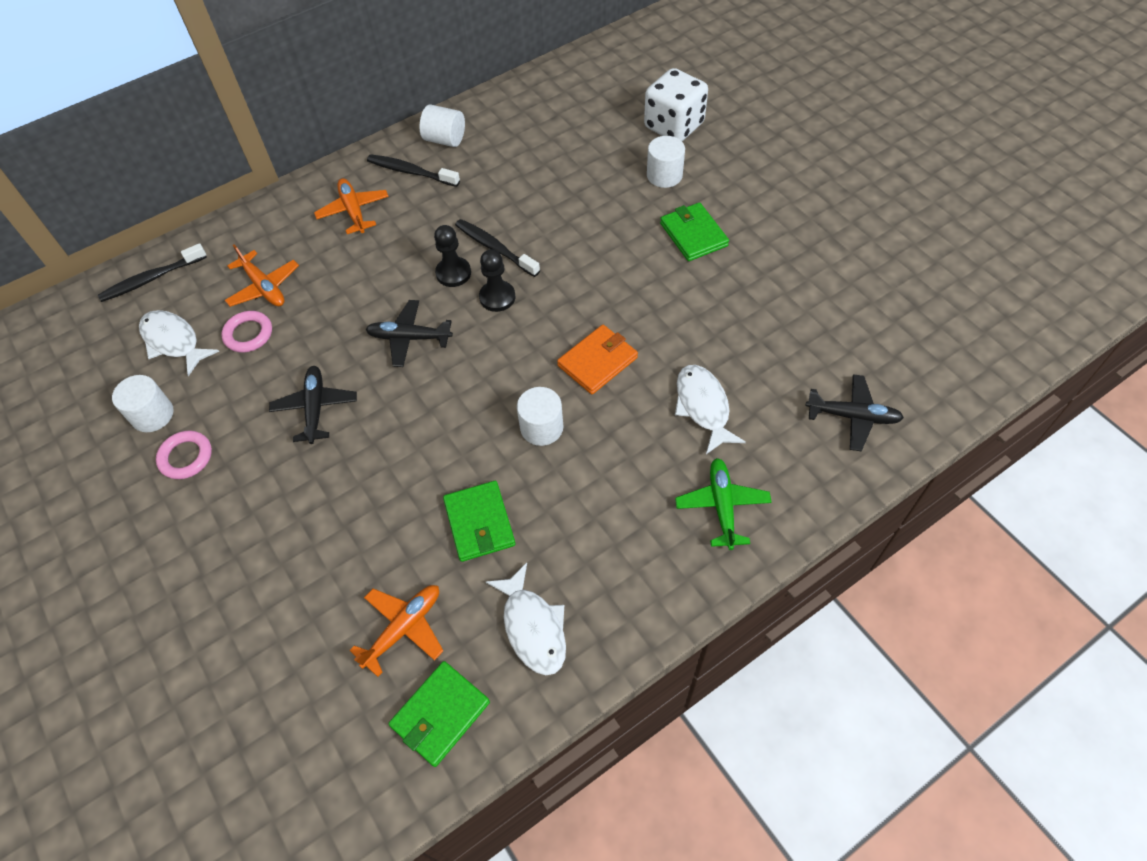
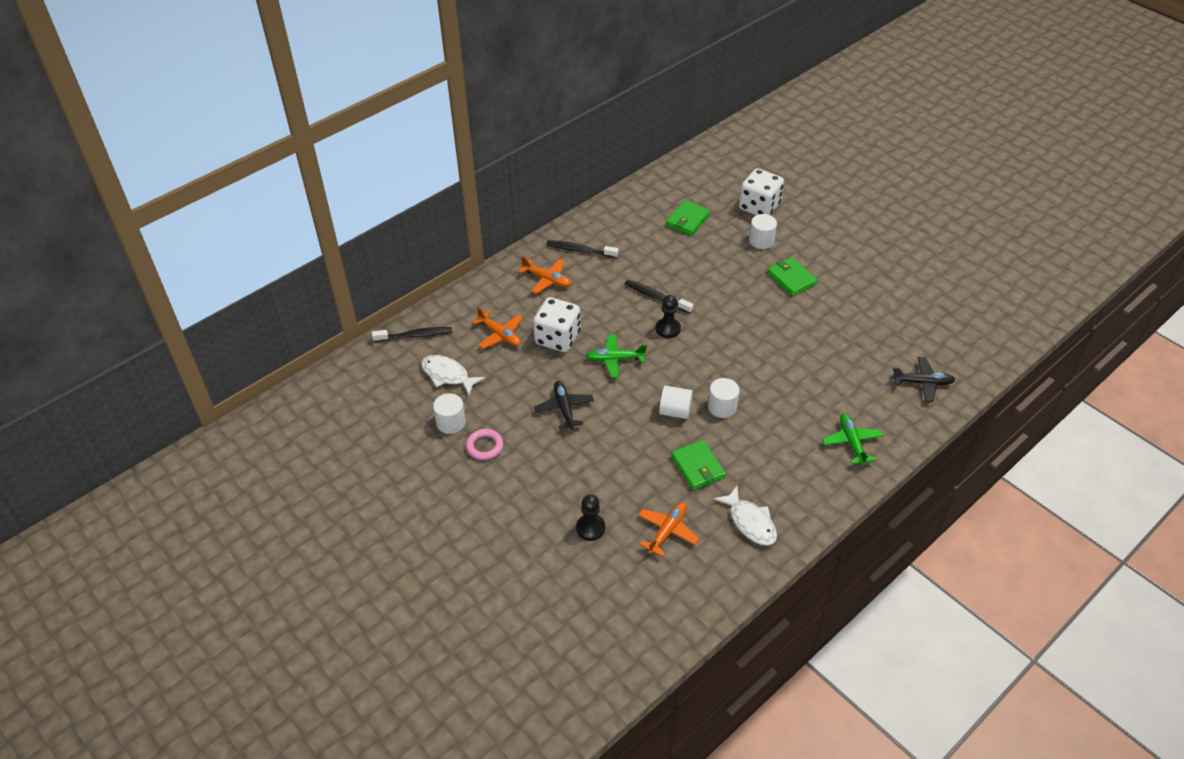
camera: 10 degrees left, 10 degrees down
black toothbrush [98,243,207,302] -> black toothbrush turned 150 degrees counterclockwise [372,327,452,342]
pink ring [221,311,272,353] -> none
orange plane [314,178,389,234] -> orange plane turned 150 degrees clockwise [518,256,571,294]
black plane [365,300,453,367] -> green plane [585,334,647,378]
green wallet [388,661,490,767] -> green wallet moved to [666,200,710,236]
white cylinder [420,105,465,147] -> white cylinder moved to [659,386,693,419]
black pawn [434,225,471,287] -> black pawn moved to [576,495,605,541]
orange wallet [557,325,638,394] -> none
white fish [675,365,746,454] -> none
none -> white dice [533,297,581,352]

